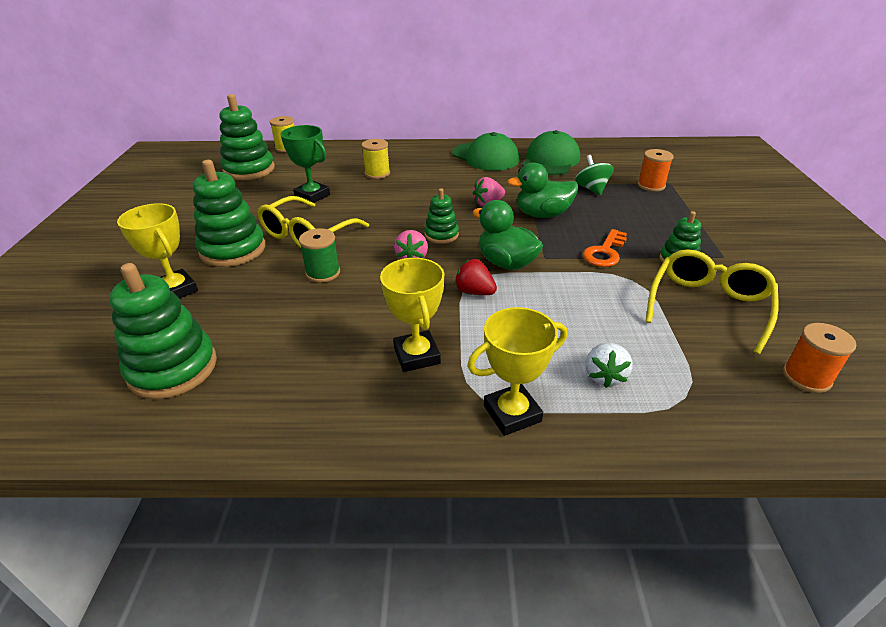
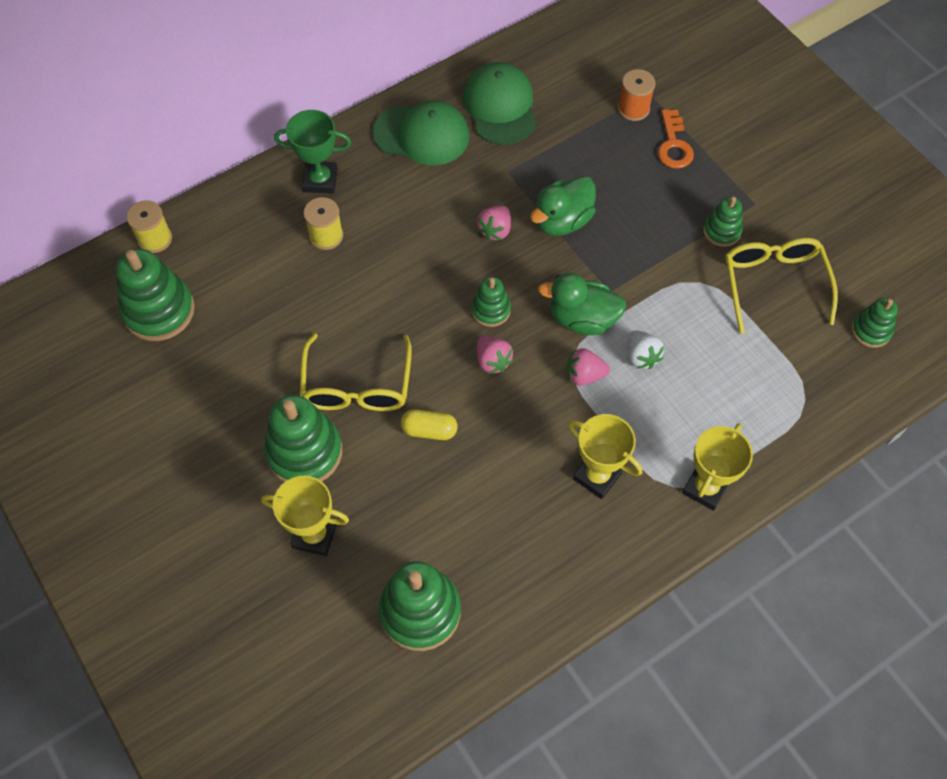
camera: 35 degrees left, 25 degrees up
green trophy [281,125,330,203] -> green trophy moved to [274,110,351,194]
green spool [299,228,340,283] -> yellow capsule [401,409,457,440]
red strawberry [454,259,497,295] -> pink strawberry [567,348,610,386]
green spinning top [575,155,614,195] -> none
orange key [583,229,627,267] -> orange key moved to [658,109,694,169]
white strawberry [586,343,633,388] -> white strawberry moved to [628,330,664,369]
orange spool [783,323,856,393] -> green stacking toy [851,298,898,348]

